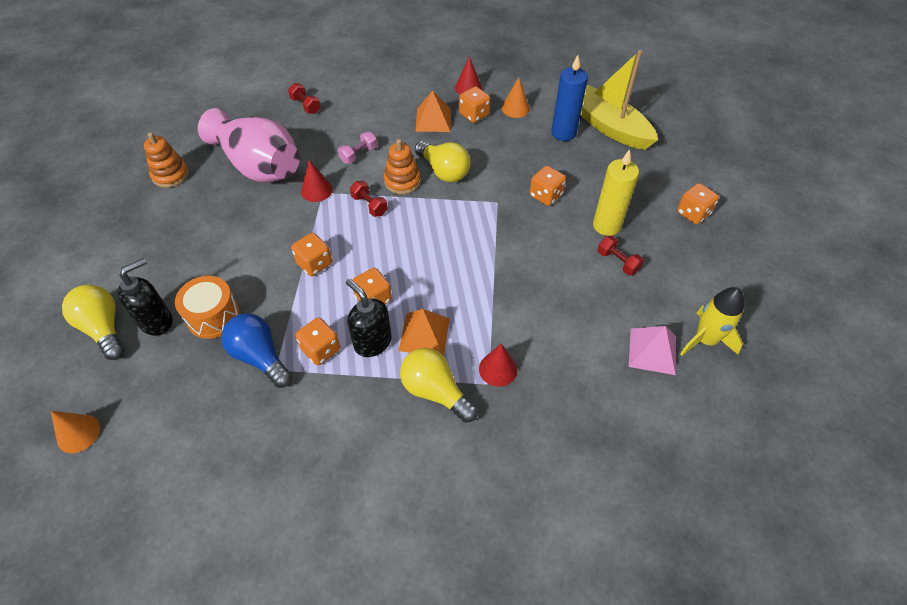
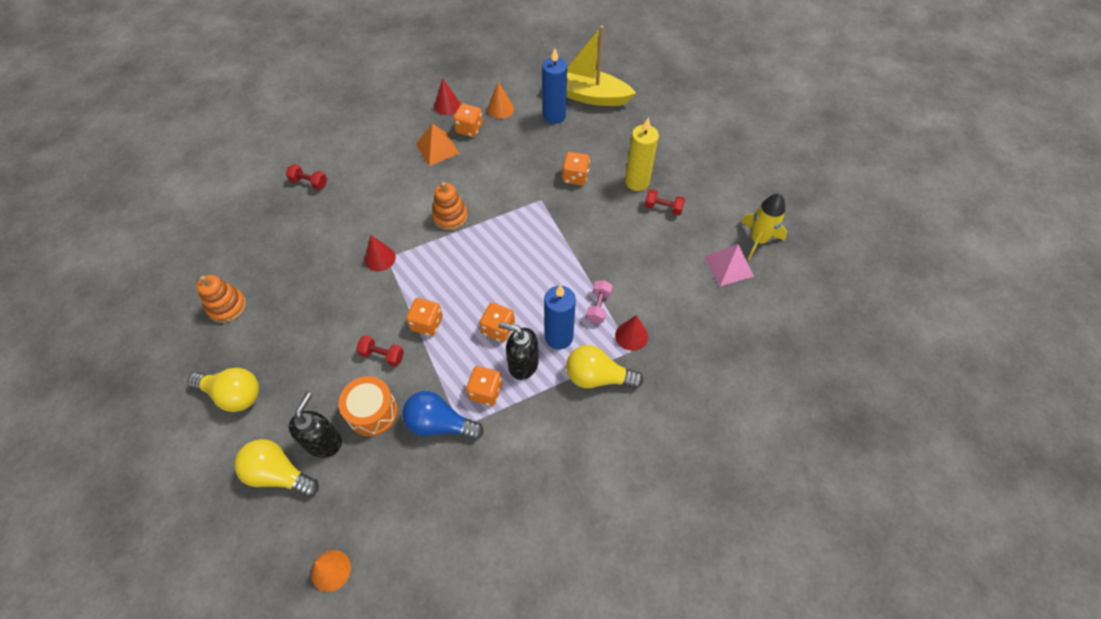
camera: 30 degrees left, 5 degrees up
pink vase [198,108,300,183] -> none
pink dumbbell [338,132,377,164] -> pink dumbbell moved to [586,280,612,323]
red dumbbell [350,181,388,217] -> red dumbbell moved to [356,335,404,367]
orange pyramid [399,309,450,356] -> blue candle [544,285,576,349]
yellow light bulb [415,141,470,182] -> yellow light bulb moved to [187,368,259,412]
orange dice [677,183,719,224] -> none

